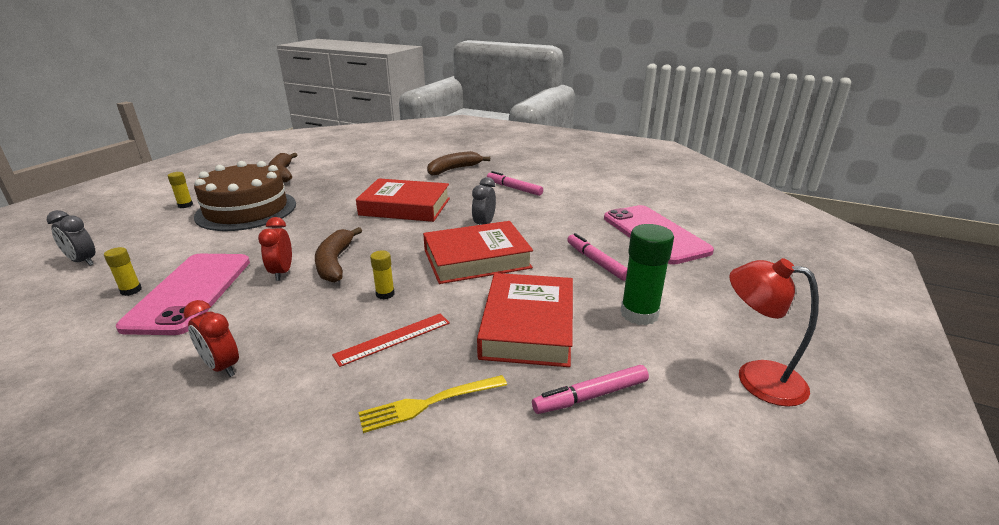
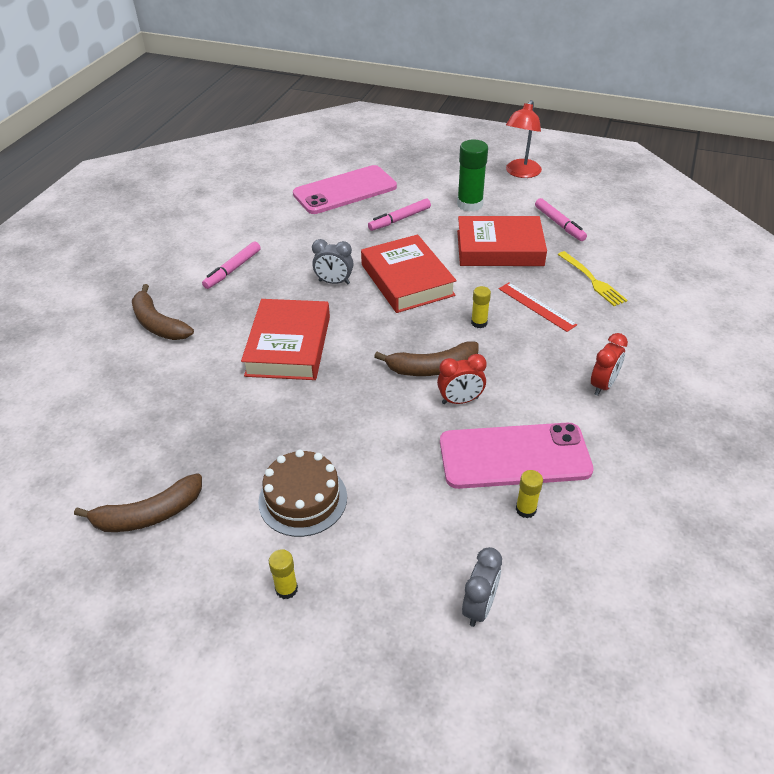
camera: 95 degrees left, 15 degrees up
brown cake [194,161,296,231] -> brown cake [258,449,347,537], size x0.64

